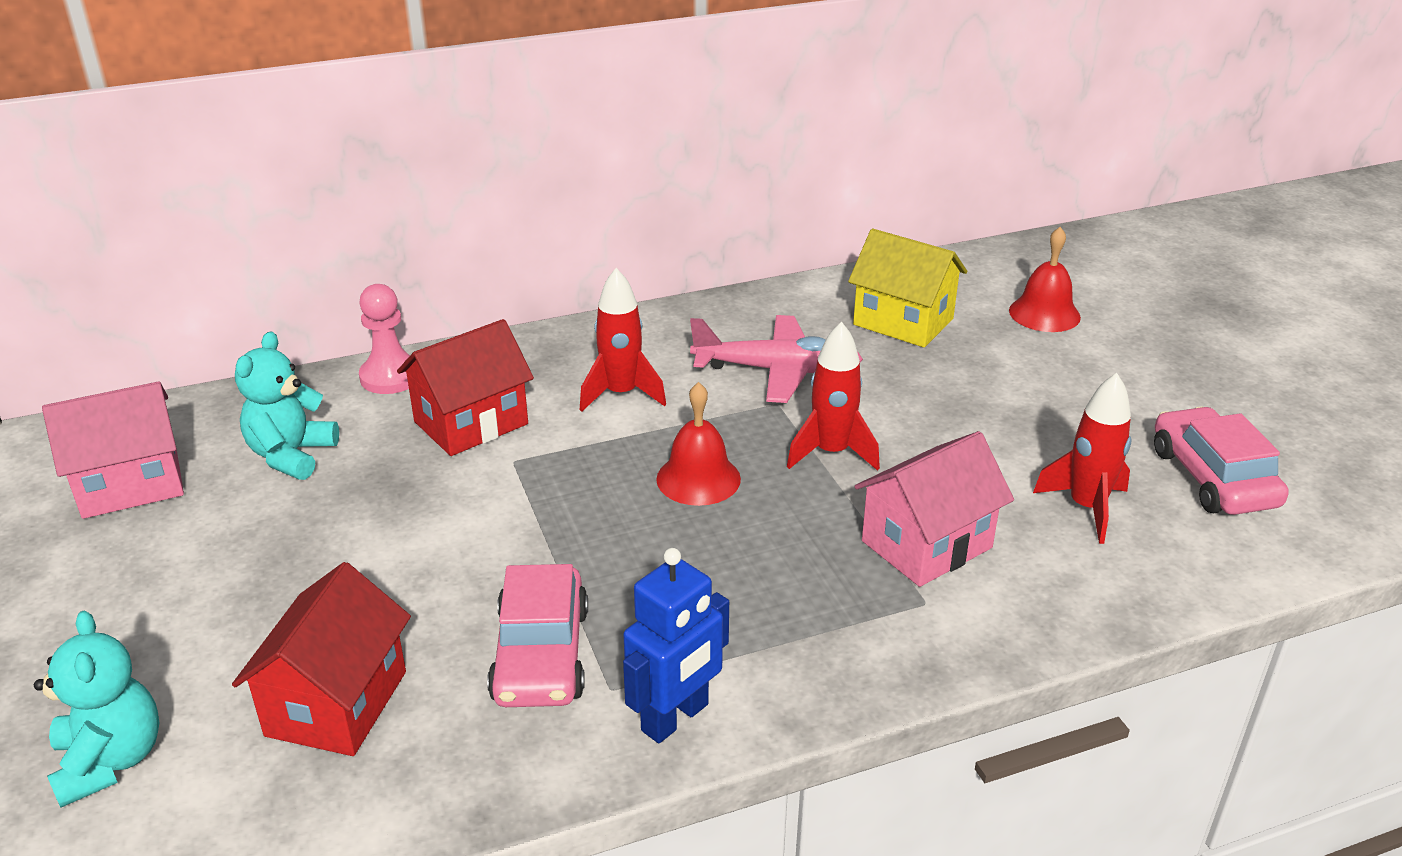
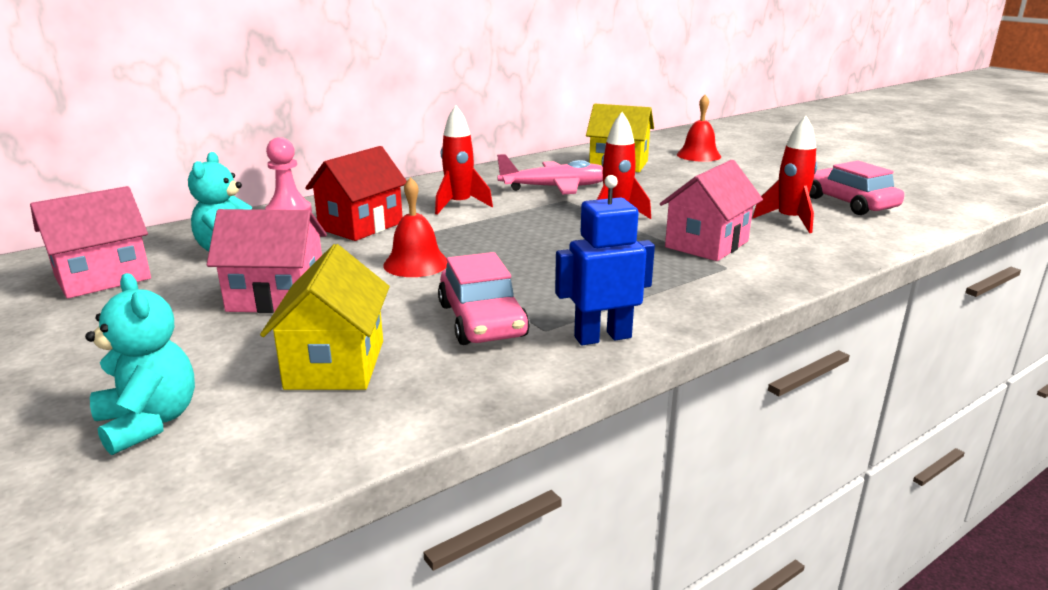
camera: 15 degrees left, 10 degrees down
red house [232,562,411,756] -> yellow house [260,244,390,390]
blue robot [623,548,729,743] -> blue robot turned 135 degrees counterclockwise [555,175,655,345]
red bell [656,382,741,506] -> red bell moved to [383,177,447,277]
none -> pink house [207,209,327,313]

